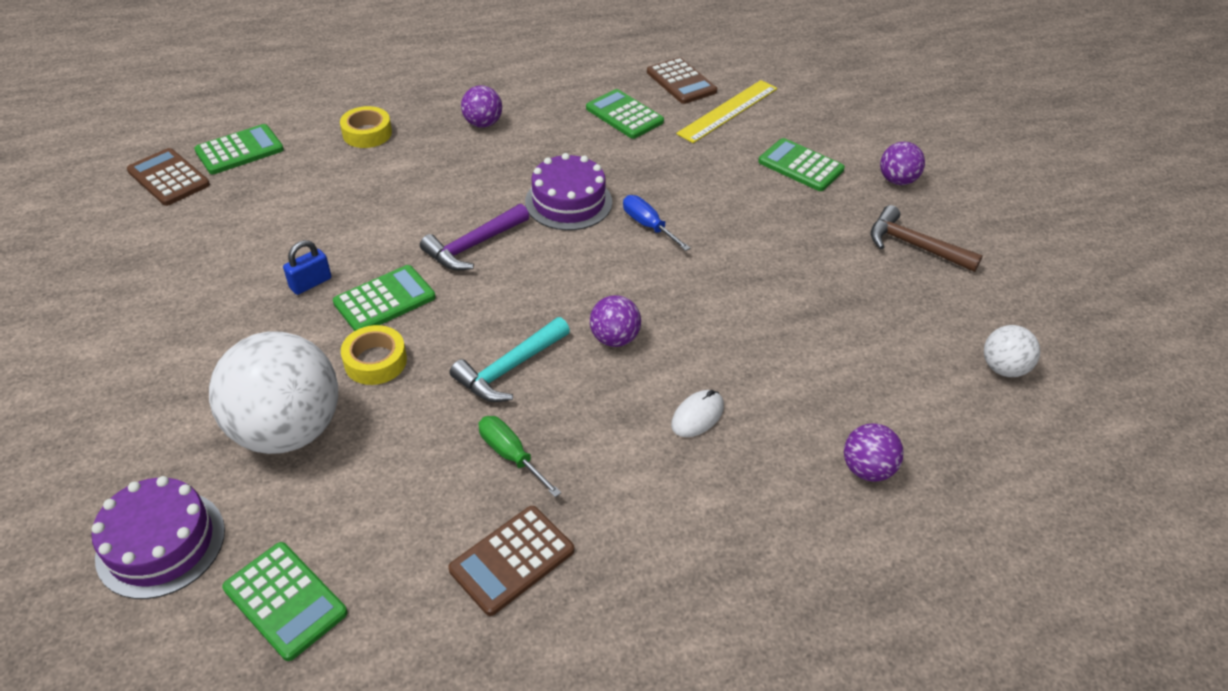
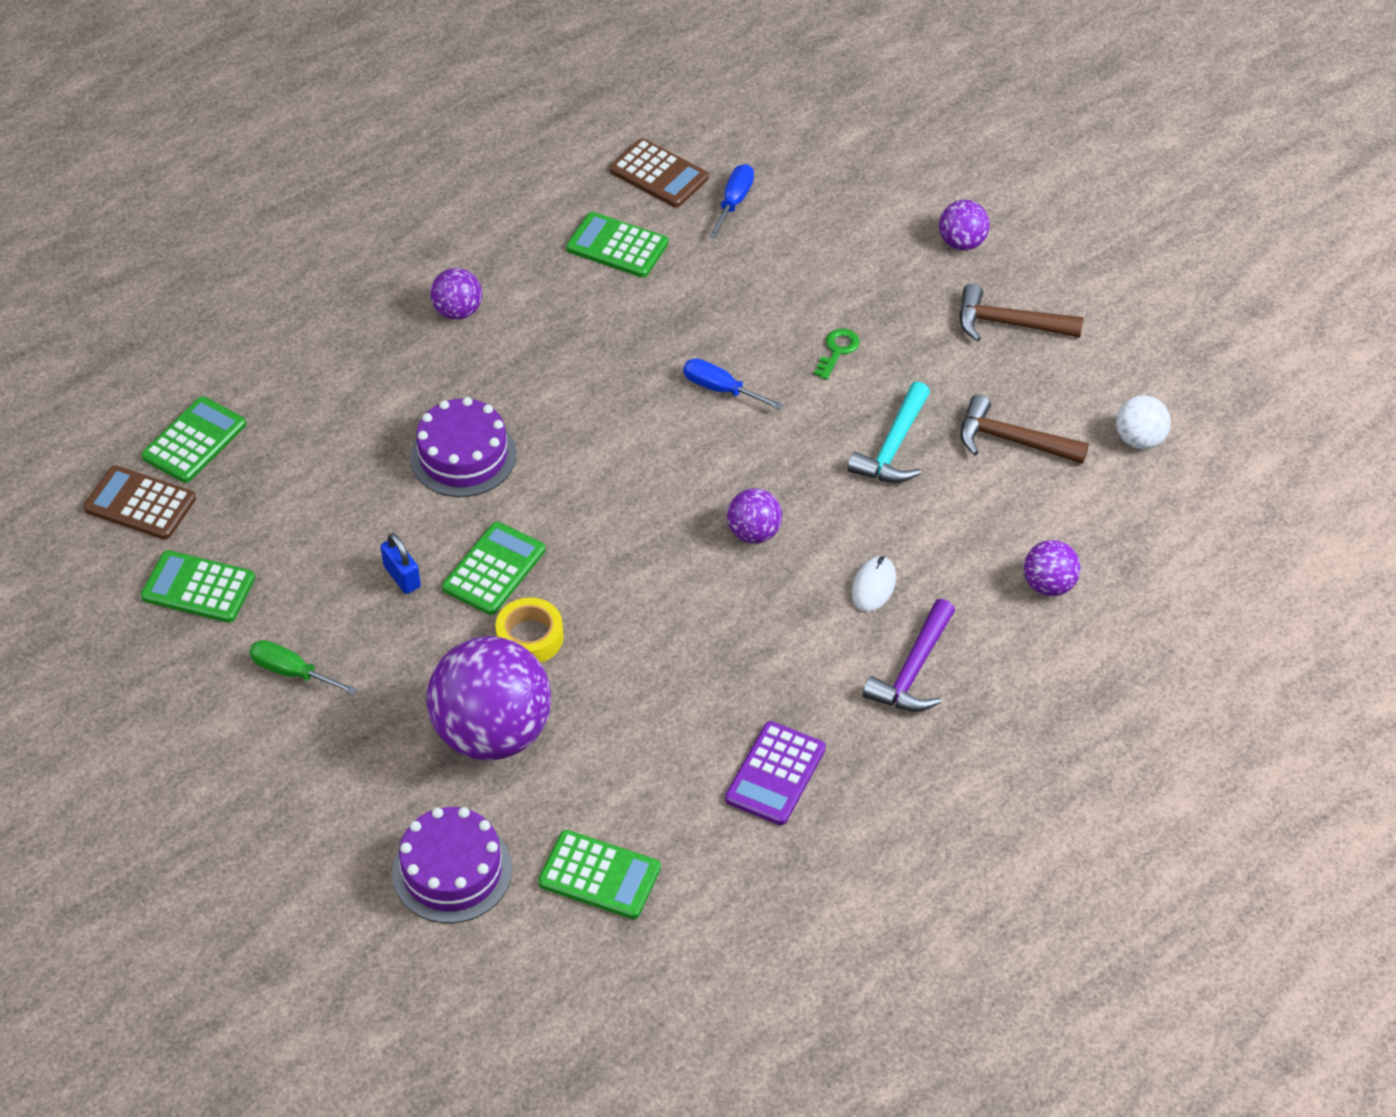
camera: 20 degrees left, 5 degrees up
white ball [209,331,338,454] -> purple ball [427,636,551,760]
blue padlock [283,240,331,295] -> blue padlock turned 60 degrees counterclockwise [380,533,421,594]
yellow tape [340,106,392,148] -> none
purple hammer [420,204,529,270] -> purple hammer moved to [863,599,955,712]
brown calculator [448,506,574,616] -> purple calculator [725,721,826,825]
turquoise hammer [450,317,570,402] -> turquoise hammer moved to [847,381,930,483]
green screwdriver [479,416,562,497] -> green screwdriver moved to [249,640,357,695]
purple cake [525,153,612,230] -> purple cake moved to [410,397,516,497]
yellow ruler [676,80,777,143] -> blue screwdriver [709,164,754,238]
green calculator [758,138,845,191] -> green calculator moved to [141,550,255,623]
none -> green key [814,328,860,380]
none -> brown hammer [960,395,1089,464]

